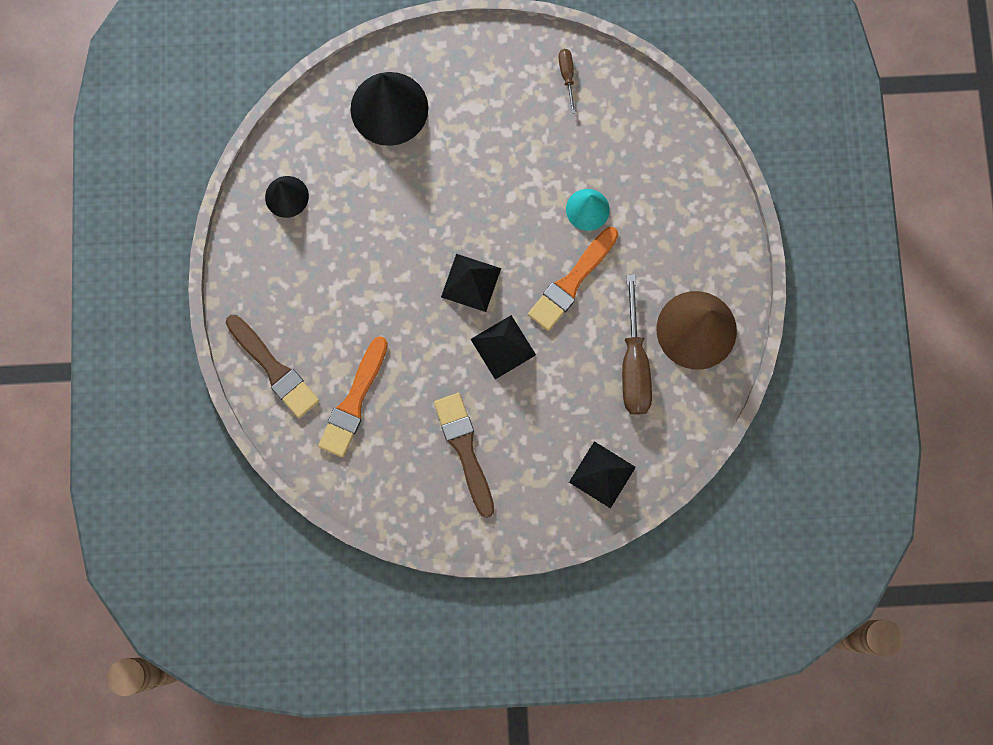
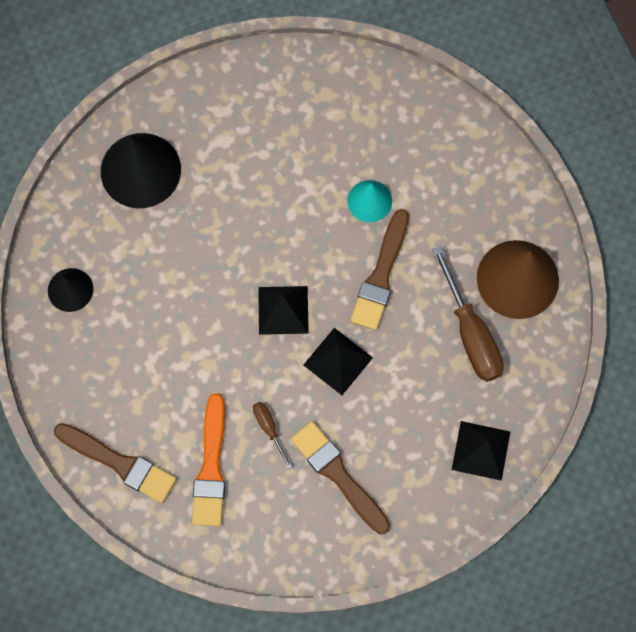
camera: 20 degrees left, 5 degrees down
orange brush [528,227,618,331] -> brown brush [350,209,409,330]
brown screwdriver [559,49,576,114] -> brown screwdriver moved to [253,402,292,469]

